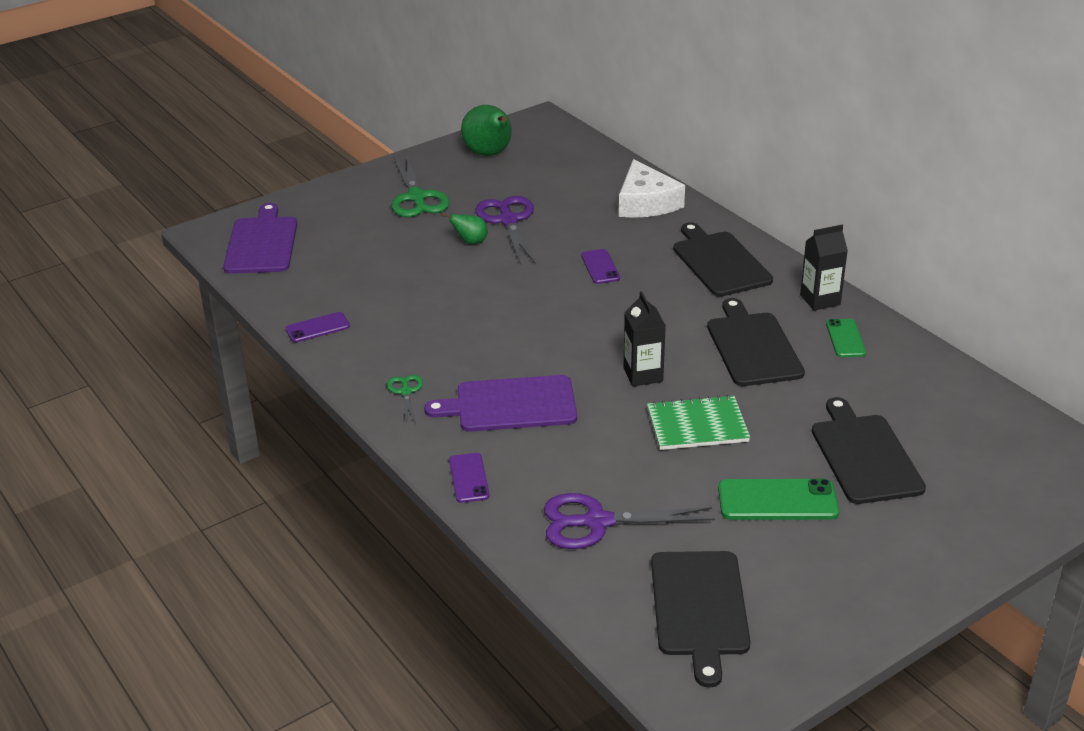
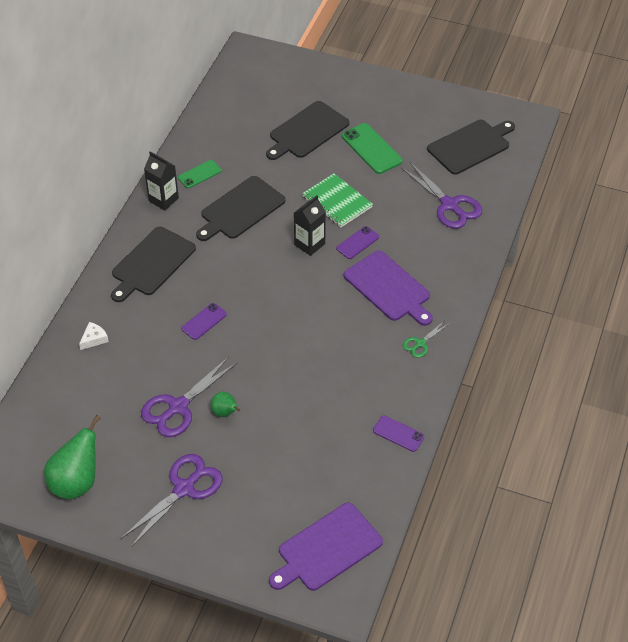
camera: 125 degrees left, 15 degrees up
green scissors [391,156,450,217] -> purple scissors [121,454,223,547]
purple phone [449,453,490,503] -> purple phone moved to [336,226,379,259]
white cheese [619,159,685,218] -> white cheese [79,322,109,350], size x0.46

